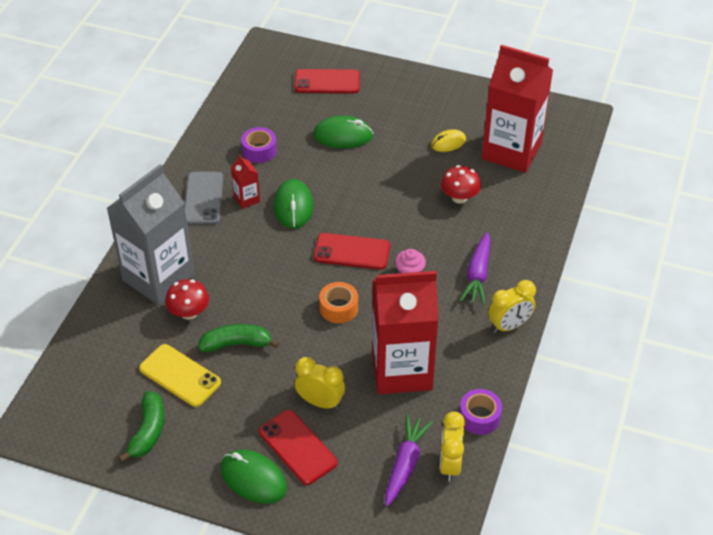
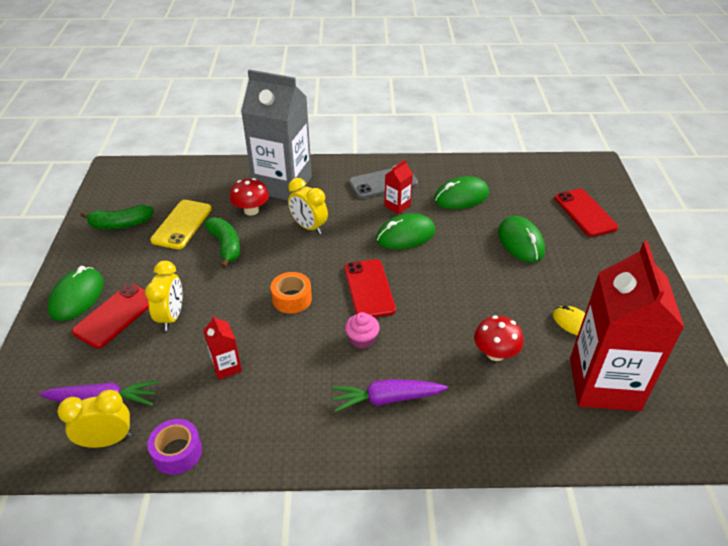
camera: 70 degrees right, 5 degrees down
purple tape [241,127,277,163] -> green mouse [434,176,489,209]
red carton [372,271,439,394] -> red carton [203,315,242,380], size x0.41
yellow clock [488,280,536,333] -> yellow clock moved to [288,178,328,234]

